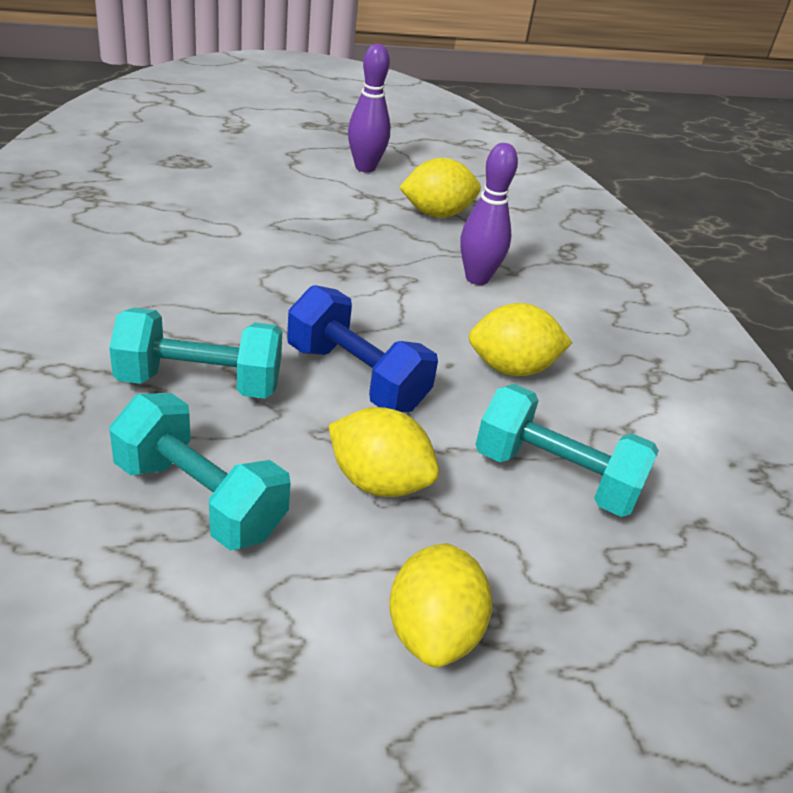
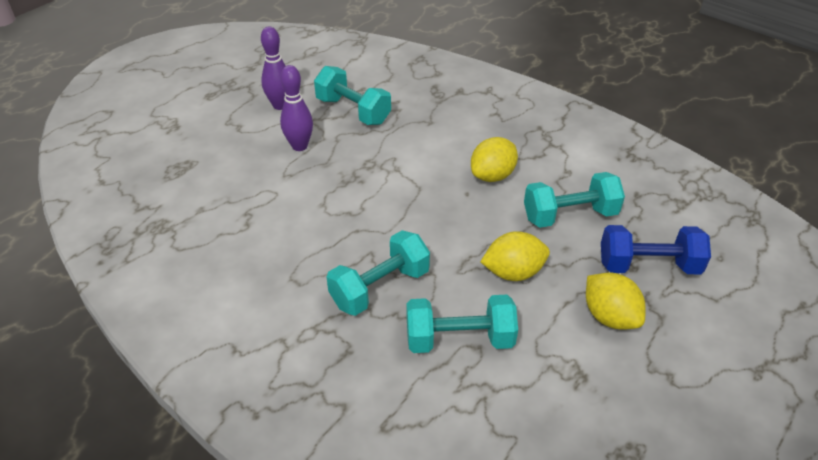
camera: 35 degrees left, 5 degrees up
blue dumbbell [287,285,438,412] -> blue dumbbell moved to [601,225,711,274]
yellow lemon [399,158,481,218] -> turquoise dumbbell [314,66,391,125]
purple bowling pin [460,143,518,285] -> purple bowling pin moved to [280,65,313,151]

